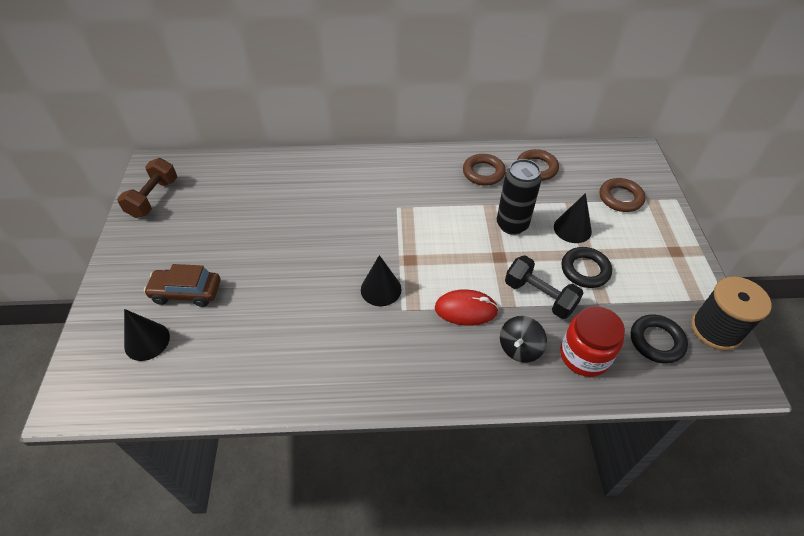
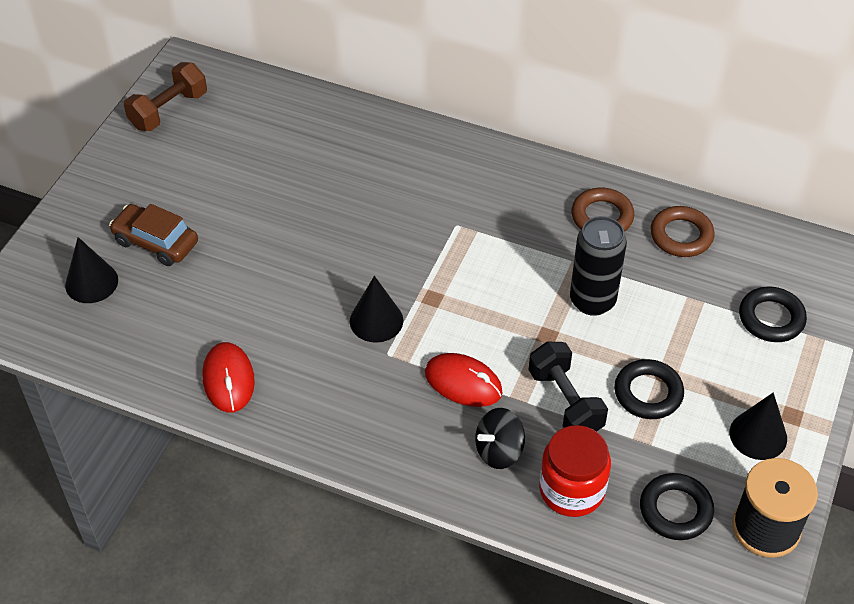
camera: 25 degrees right, 0 degrees up
black cone [554,193,592,243] -> black cone moved to [730,392,787,460]
brown ring [599,178,645,212] -> black ring [739,286,807,342]
none -> red mouse [202,342,255,412]

